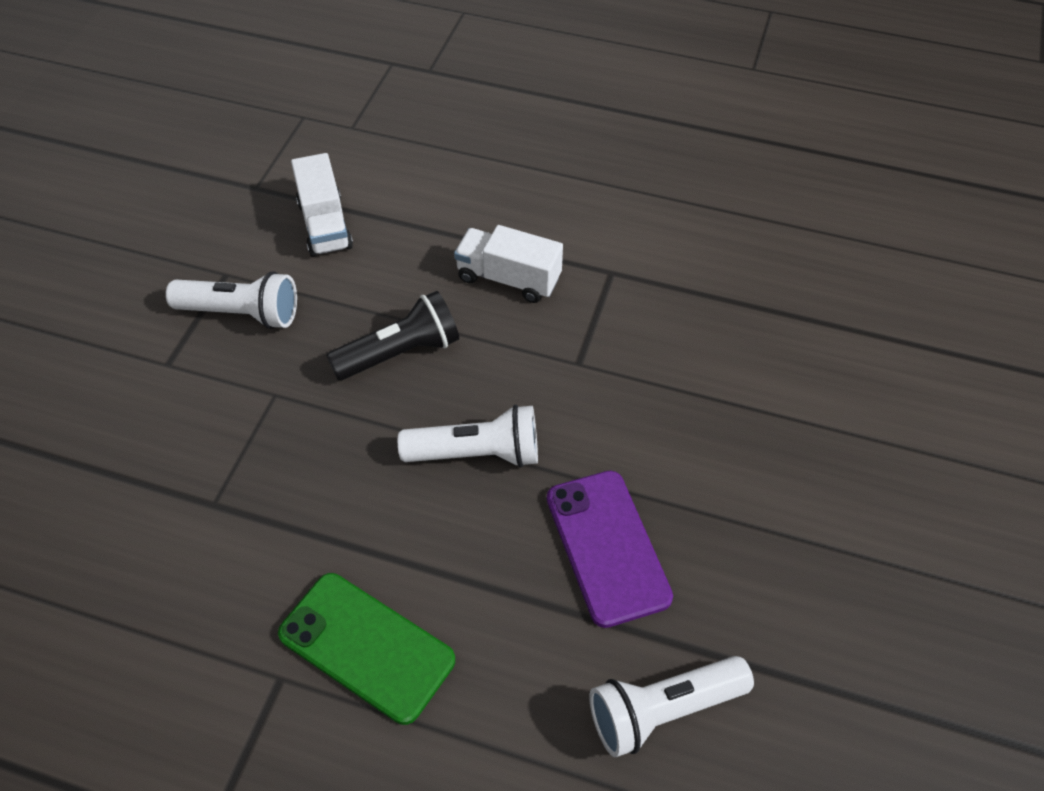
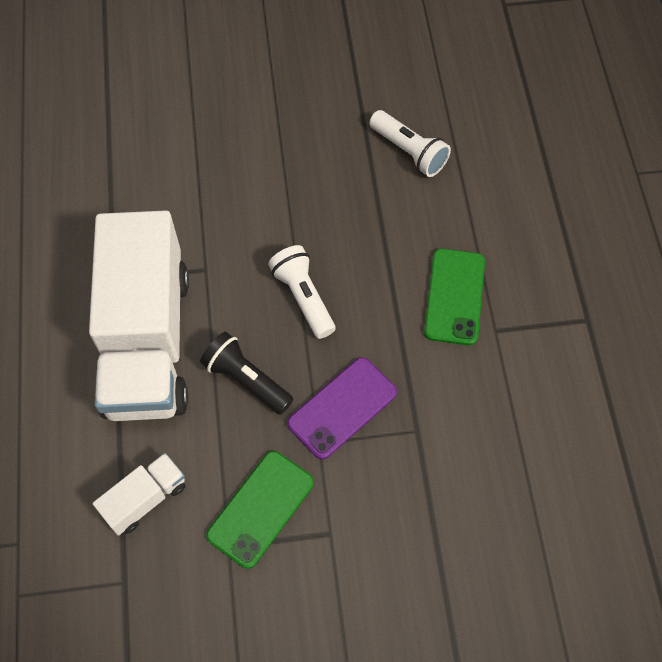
camera: 115 degrees left, 10 degrees up
white flashlight [166,271,297,329] -> green phone [206,451,314,569]
white truck [454,225,563,303] -> white truck [89,210,189,421], size x2.37
purple phone [547,471,673,628] -> purple phone moved to [287,357,397,459]

